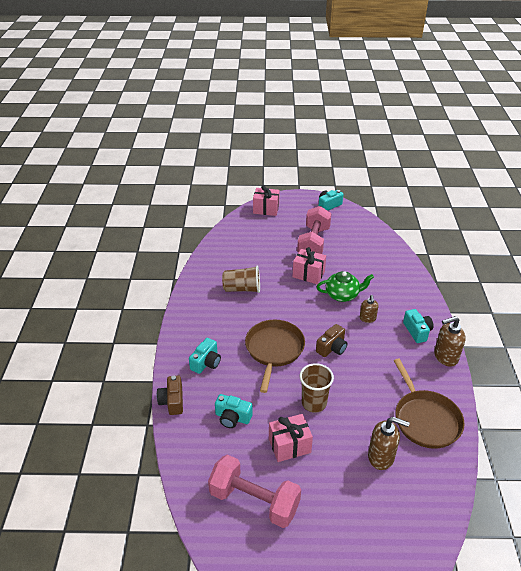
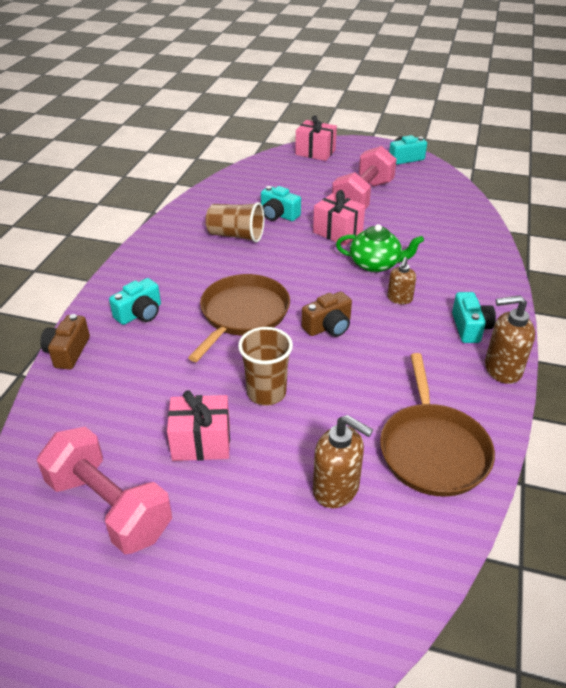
camera: 15 degrees right, 0 degrees up
turquoise camera [215,394,253,428] -> turquoise camera moved to [261,186,301,221]

